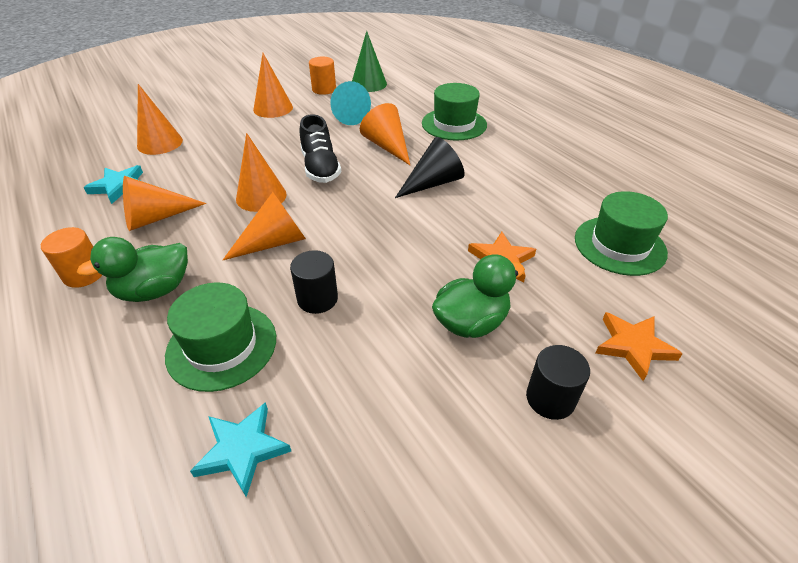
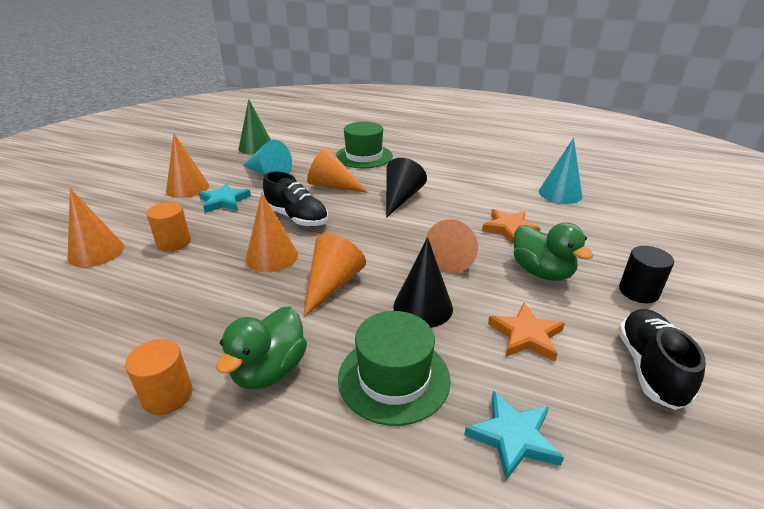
camera: 35 degrees left, 10 degrees down
turquoise star [83,165,143,204] -> turquoise star moved to [199,183,251,213]
orange cone [123,176,206,231] -> orange cone moved to [425,219,478,273]
black cylinder [290,250,338,314] -> black cone [393,237,453,328]
orange cylinder [309,57,336,95] -> orange cylinder moved to [146,202,191,252]
green duck [432,254,525,338] -> green duck turned 120 degrees clockwise [513,222,594,281]
green hat [575,191,668,276] -> turquoise cone [539,138,582,204]
orange star [595,312,683,381] -> orange star moved to [488,303,565,361]
none -> black shoe [618,309,706,410]

